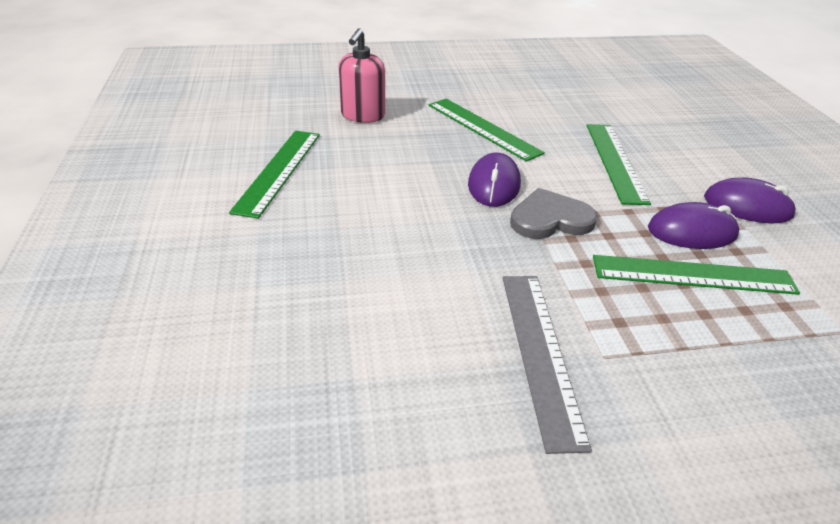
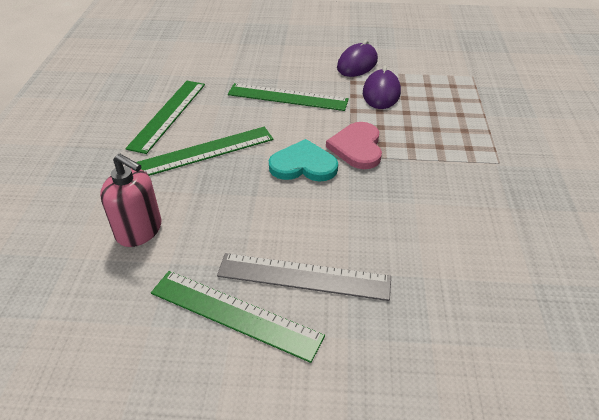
camera: 75 degrees left, 5 degrees up
purple mouse [468,153,521,207] -> turquoise heart [269,139,338,182]
grey ruler [503,276,592,454] -> grey ruler moved to [217,253,391,301]
grey heart [510,188,598,239] -> pink heart [326,122,382,169]
green ruler [593,255,800,295] -> green ruler moved to [125,81,205,154]

